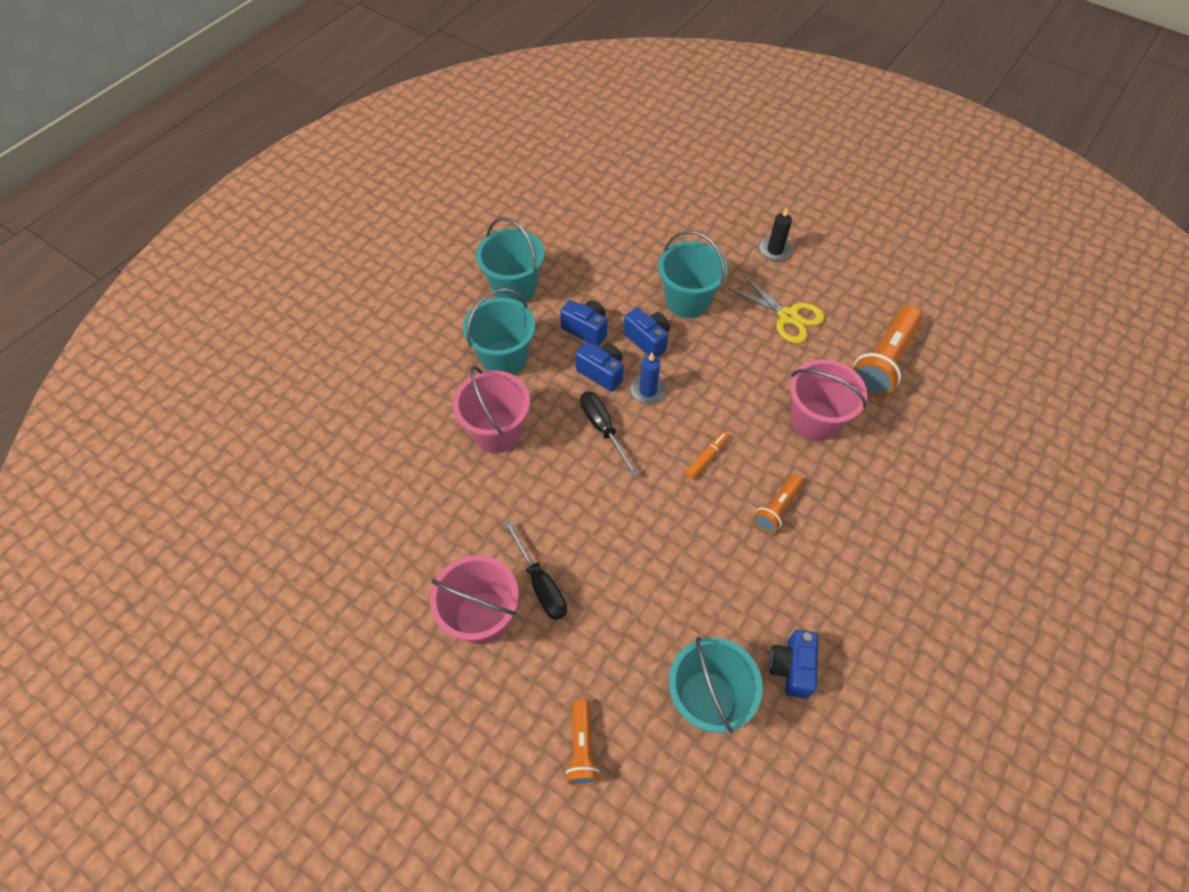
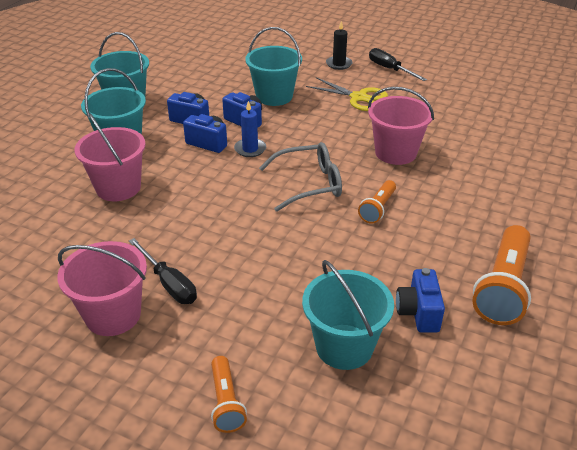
camera: 10 degrees left, 20 degrees down
black screwdriver [580,391,639,477] -> black screwdriver moved to [369,48,427,81]
orange marker [685,432,729,480] -> grey glasses [259,142,342,212]
orange flashlight [853,306,922,398] -> orange flashlight moved to [472,225,531,325]

